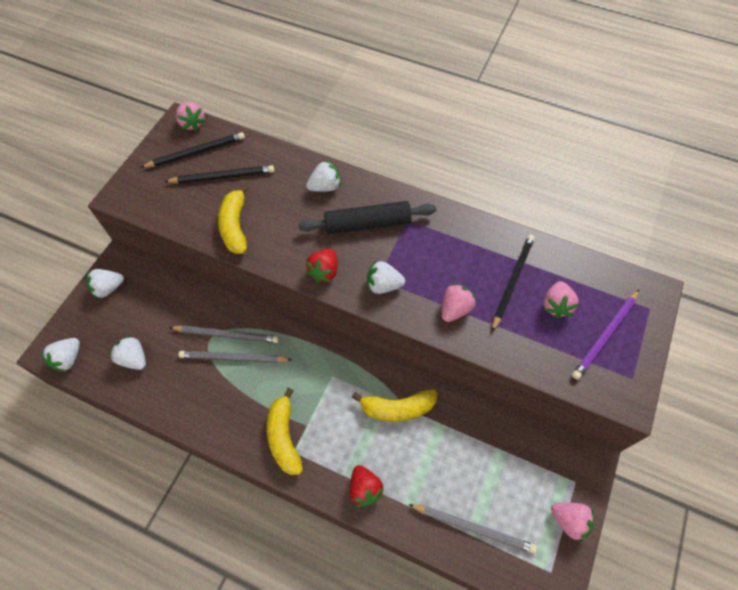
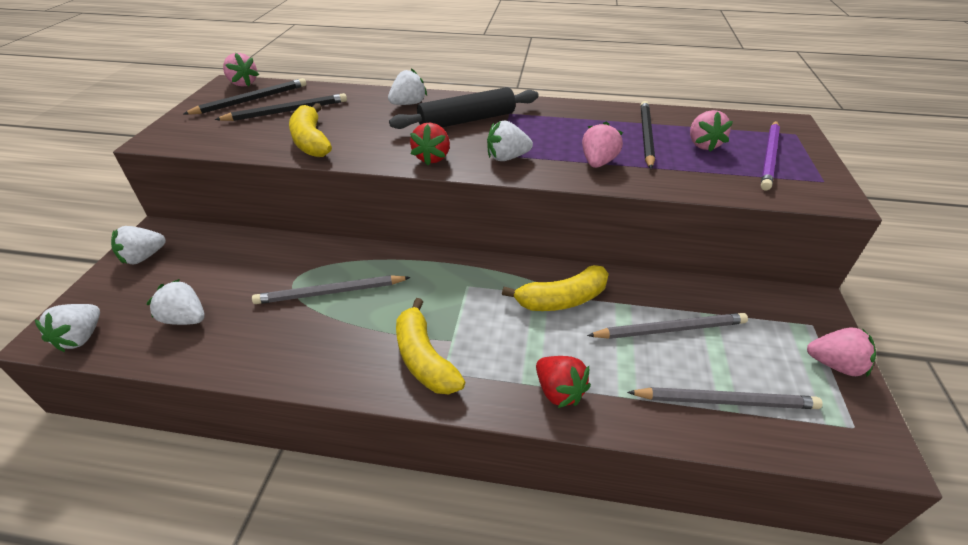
camera: 15 degrees left, 20 degrees down
grey pencil [169,325,279,343] -> grey pencil moved to [587,313,748,339]

